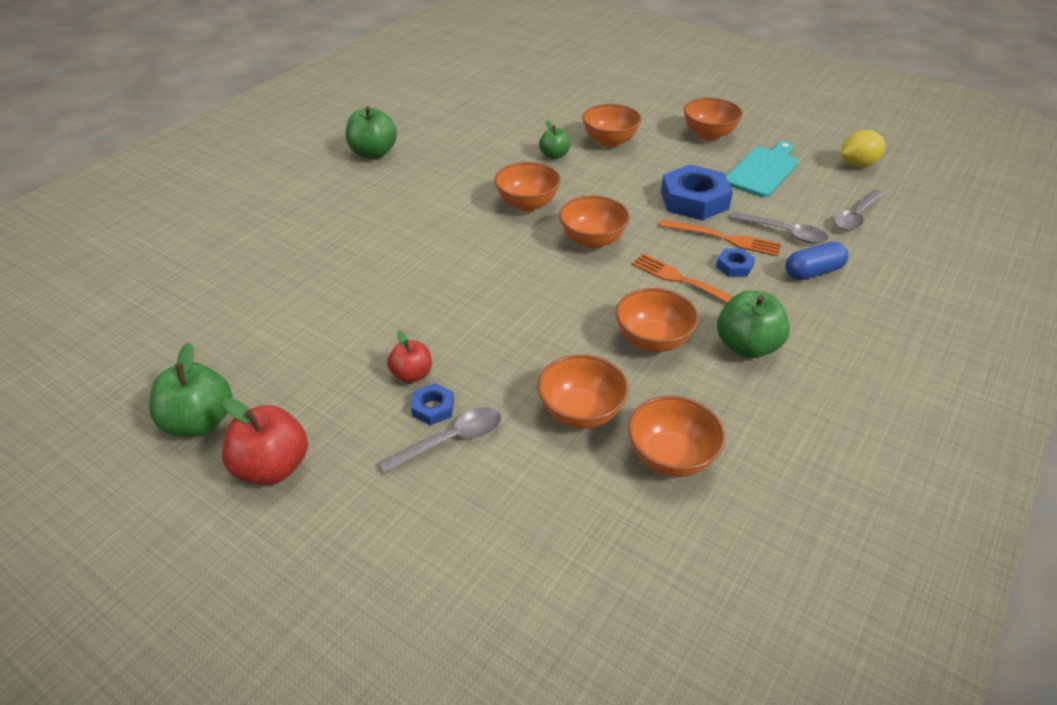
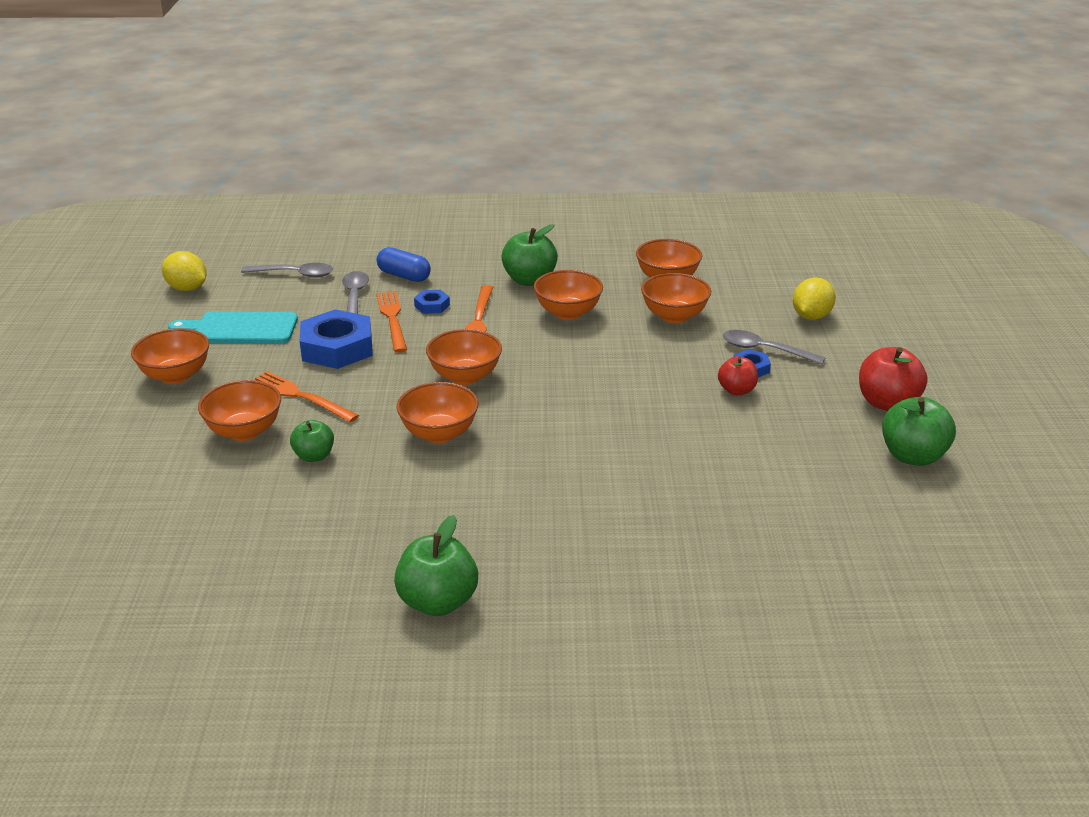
camera: 125 degrees left, 10 degrees down
none -> orange fork [252,371,359,423]
none -> yellow lemon [793,277,836,320]

